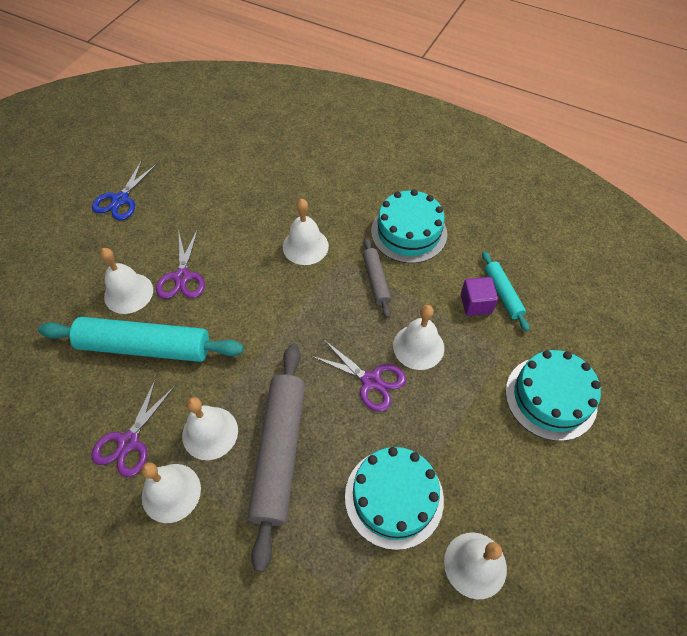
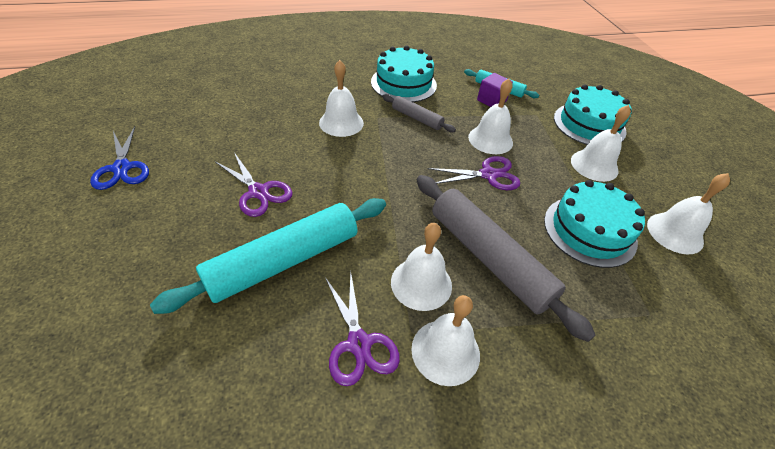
camera: 45 degrees left, 10 degrees down
white bell [100,248,153,314] -> white bell moved to [571,105,631,182]

